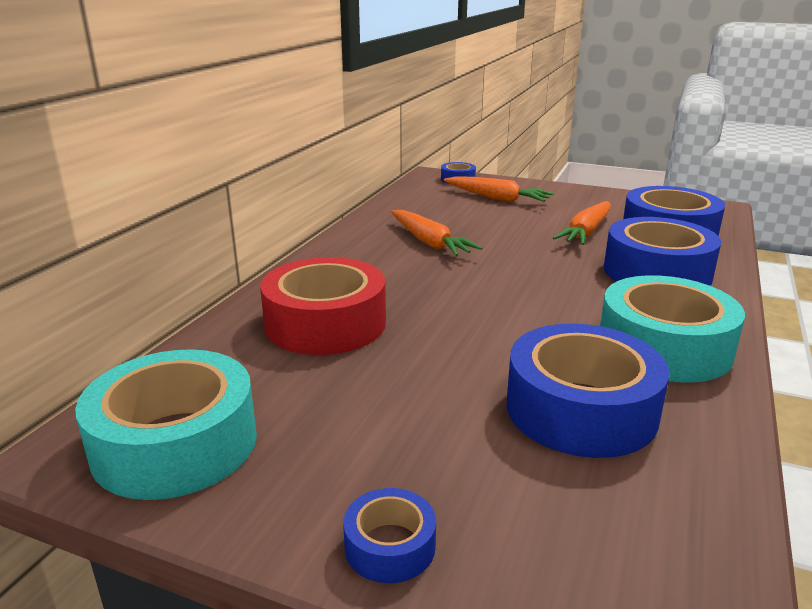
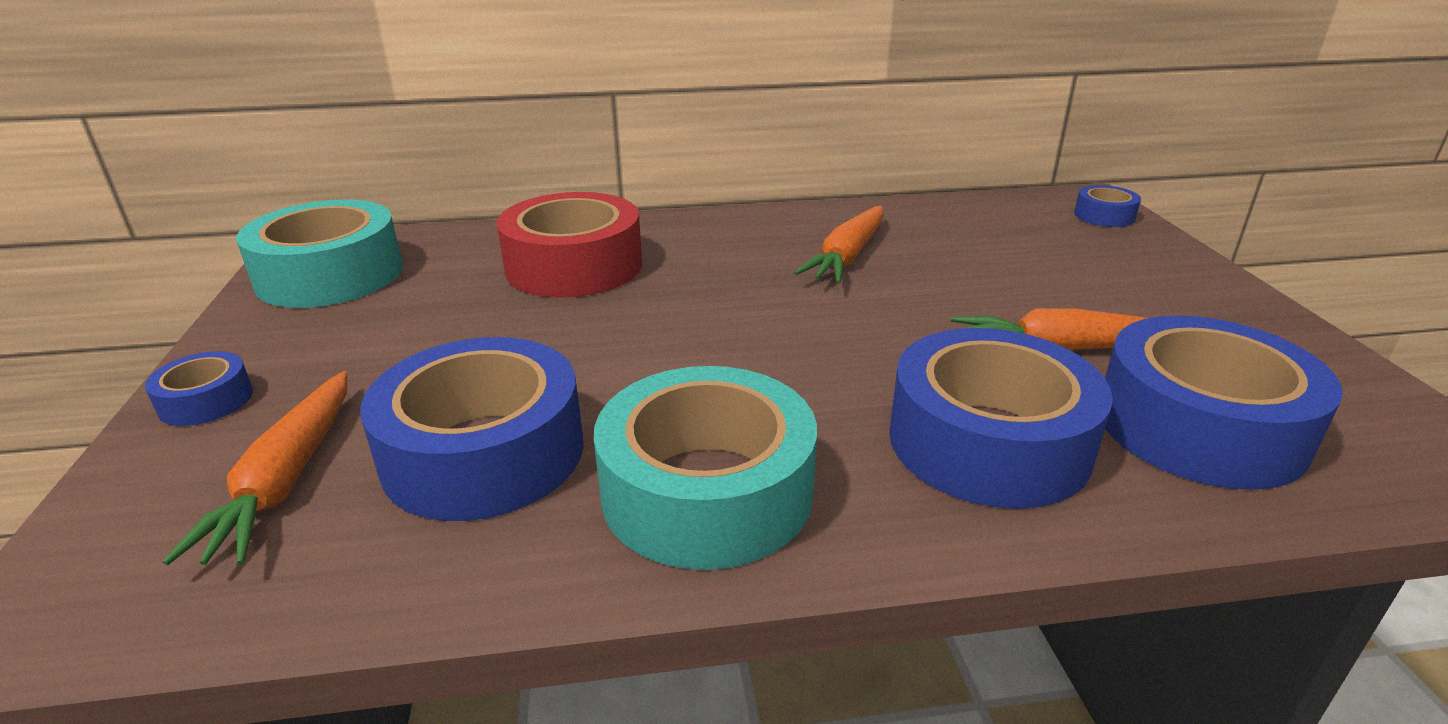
camera: 60 degrees right, 5 degrees up
orange carrot [444,176,554,202] -> orange carrot moved to [163,371,347,565]

